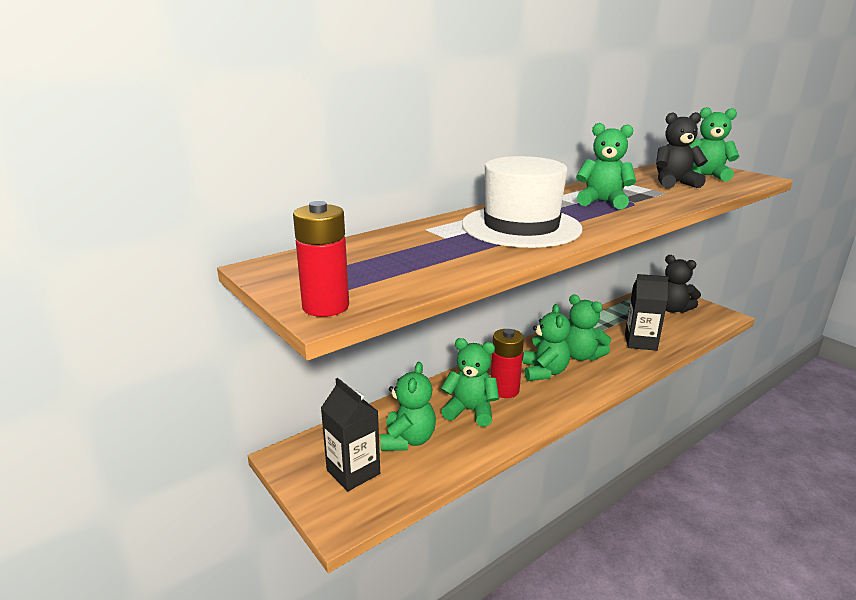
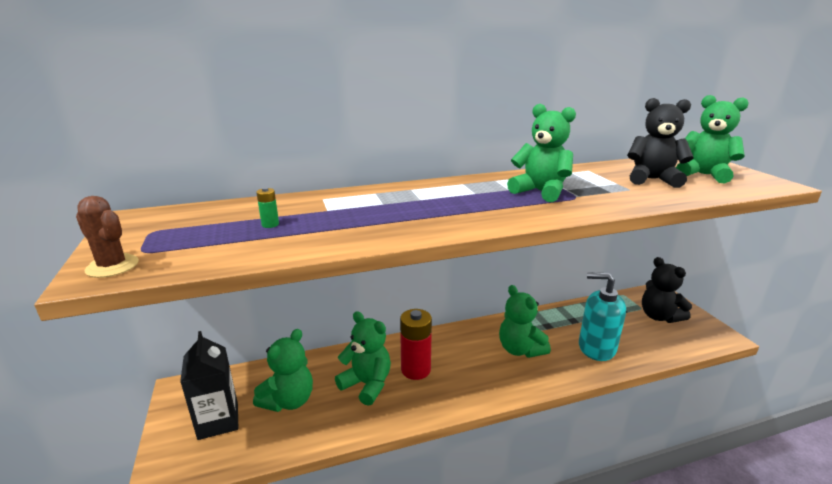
camera: 20 degrees right, 0 degrees up
red battery [293,201,349,317] -> brown cactus [76,196,139,278]
white hat [462,156,582,248] -> none
green teddy bear [523,304,570,381] -> none
black carton [625,274,669,351] -> turquoise soap dispenser [579,272,626,361]
none -> green battery [256,187,279,228]

